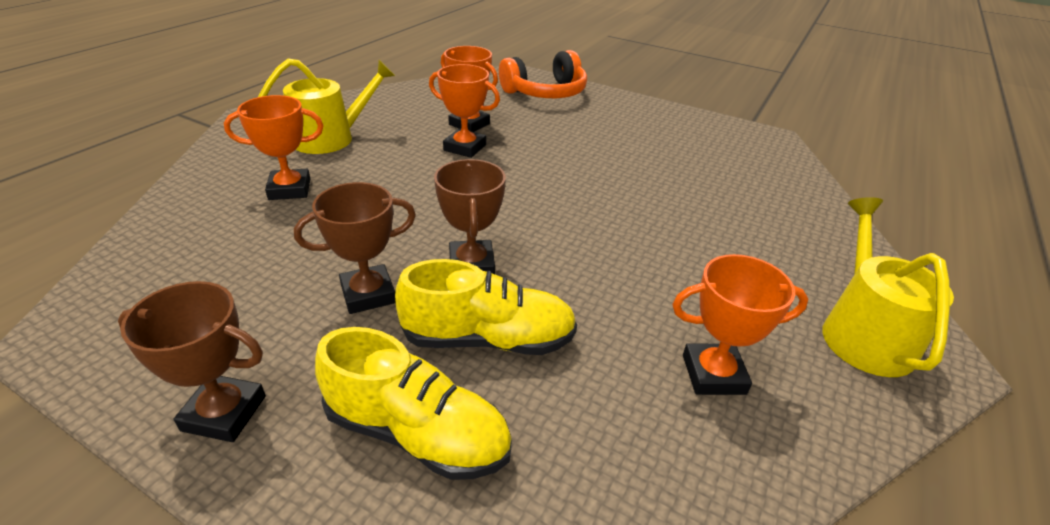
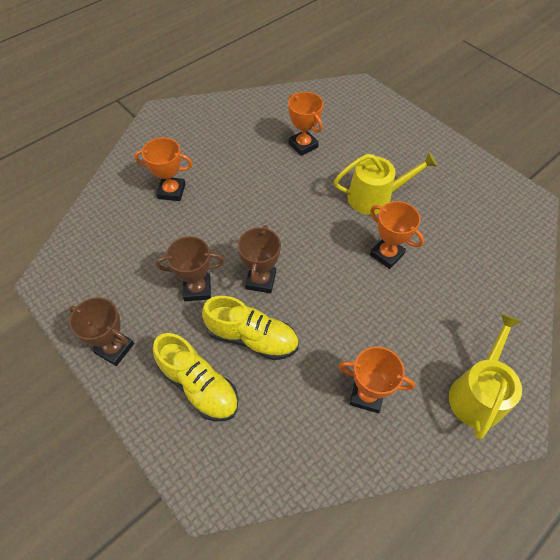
camera: 20 degrees right, 20 degrees up
yellow watering can [258,59,395,154] -> yellow watering can moved to [334,152,437,215]
orange trophy [429,64,500,158] -> orange trophy moved to [370,201,424,269]
orange headphones [499,50,587,98] -> none

